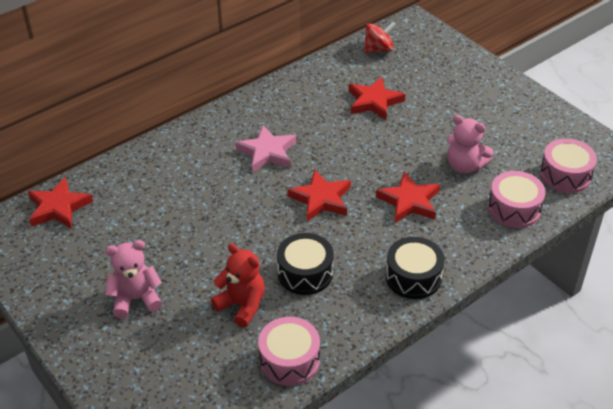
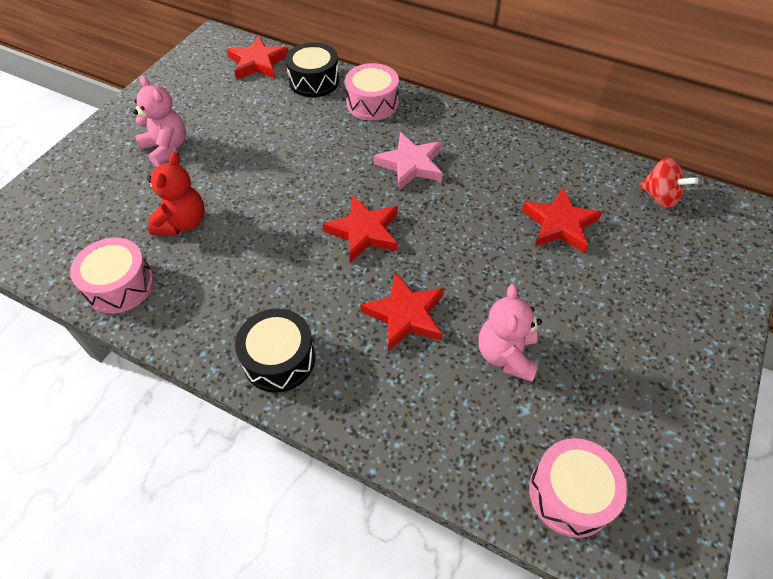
camera: 65 degrees right, 10 degrees up
black drum [277,233,333,295] -> black drum moved to [285,42,339,97]
pink drum [488,171,546,228] -> pink drum moved to [345,63,399,120]

